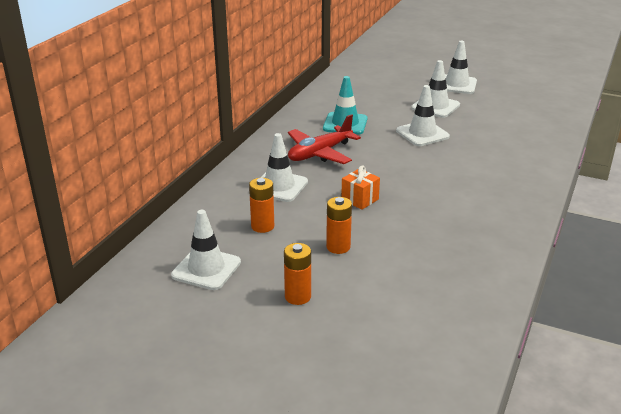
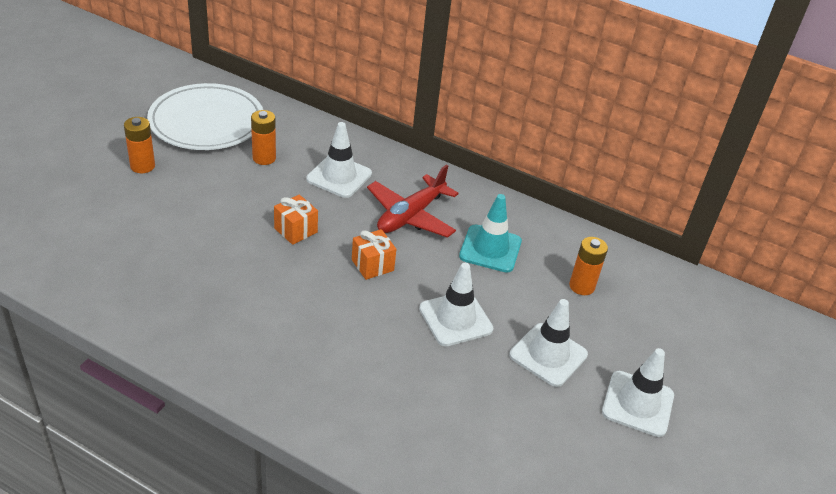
camera: 90 degrees right, 10 degrees up
white traffic cone [171,210,241,290] -> white plate [147,83,263,150]
red plane [288,114,361,164] -> red plane turned 105 degrees counterclockwise [367,164,459,238]
orange battery [326,197,352,254] -> orange battery moved to [569,237,608,295]
none -> orange gift [352,229,396,280]

